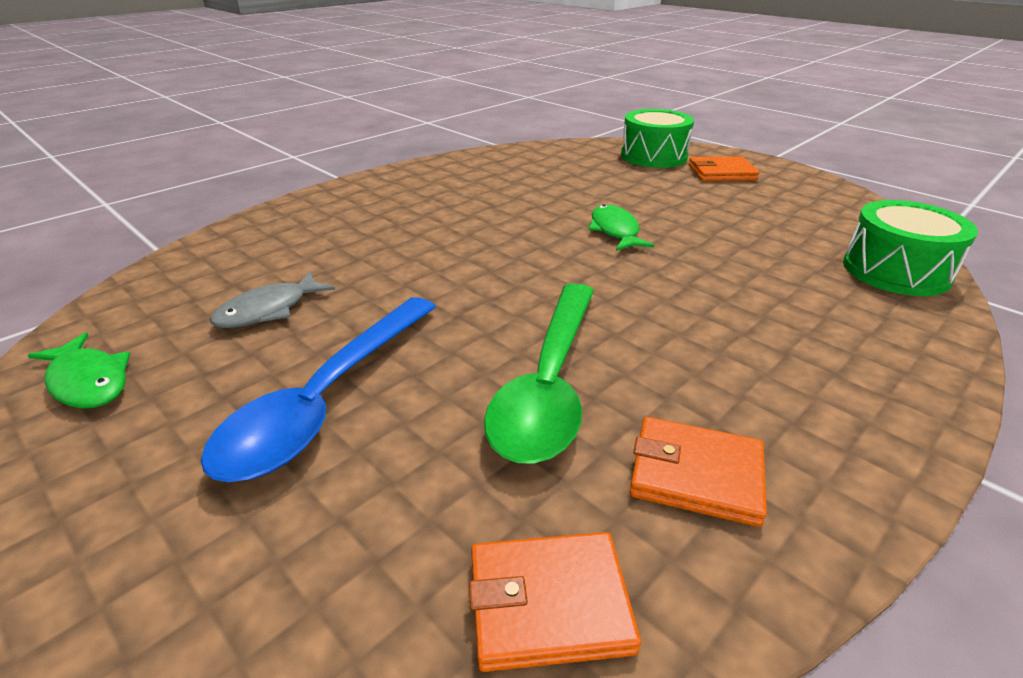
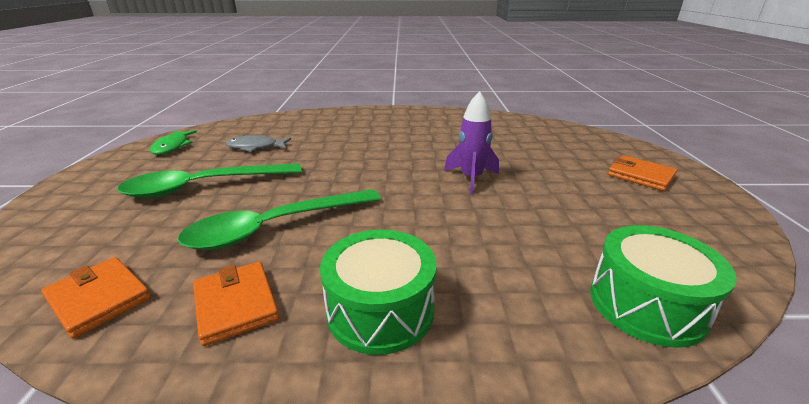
camera: 45 degrees right, 5 degrees down
blue spoon [201,297,436,482] -> green spoon [118,163,302,198]
green fish [588,204,654,251] -> purple rocket [444,91,499,194]
green drum [621,109,694,168] -> green drum moved to [320,230,437,355]

